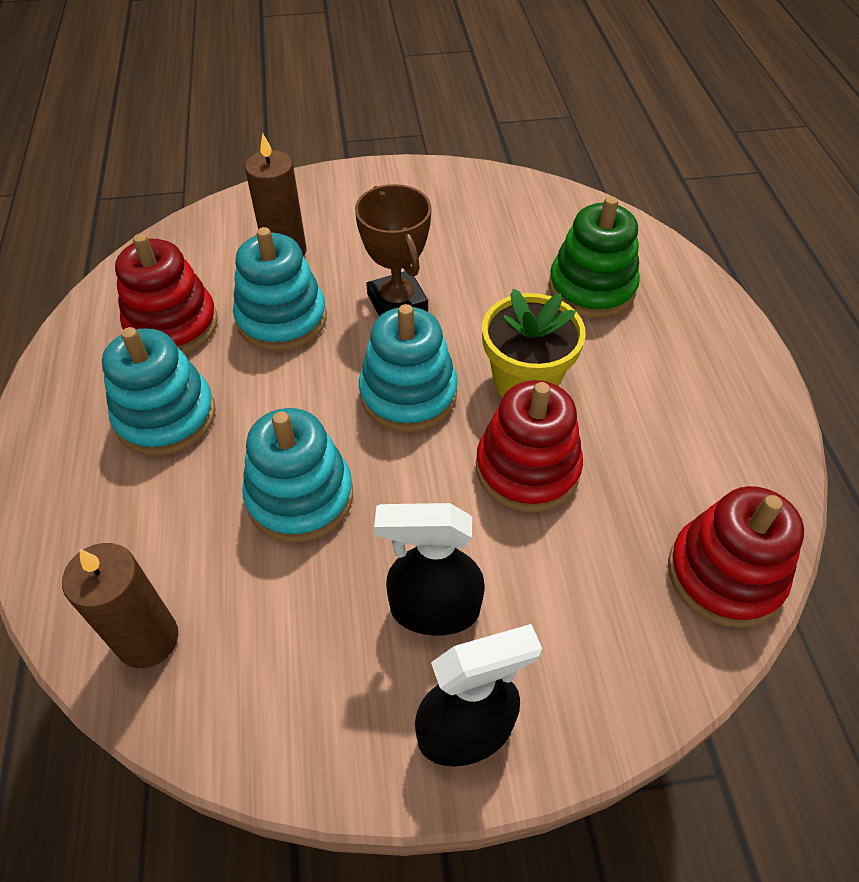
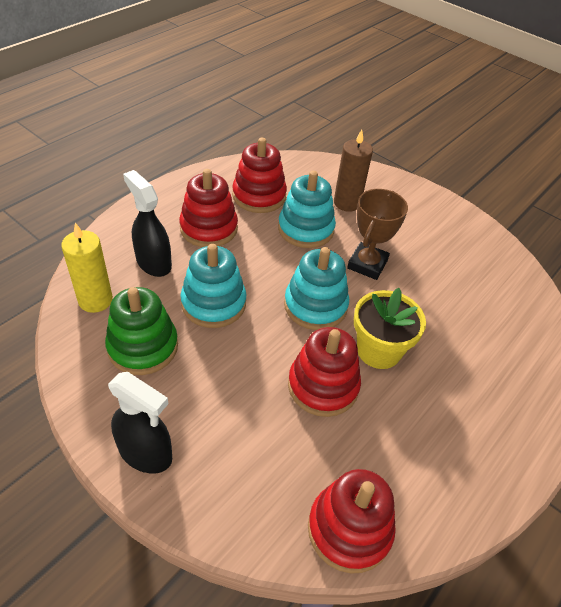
camera: 45 degrees right, 5 degrees down
brown candle [62,543,178,668] -> yellow candle [61,223,113,313]
turquoise stacking toy [102,327,216,456] -> red stacking toy [179,169,238,247]
black spray bottle [374,503,485,636] -> black spray bottle moved to [123,170,172,277]
green stacking toy [548,196,640,319] -> green stacking toy moved to [105,287,178,375]

